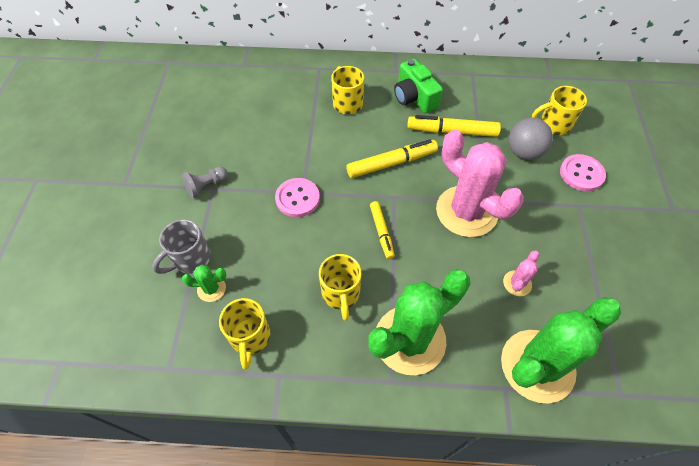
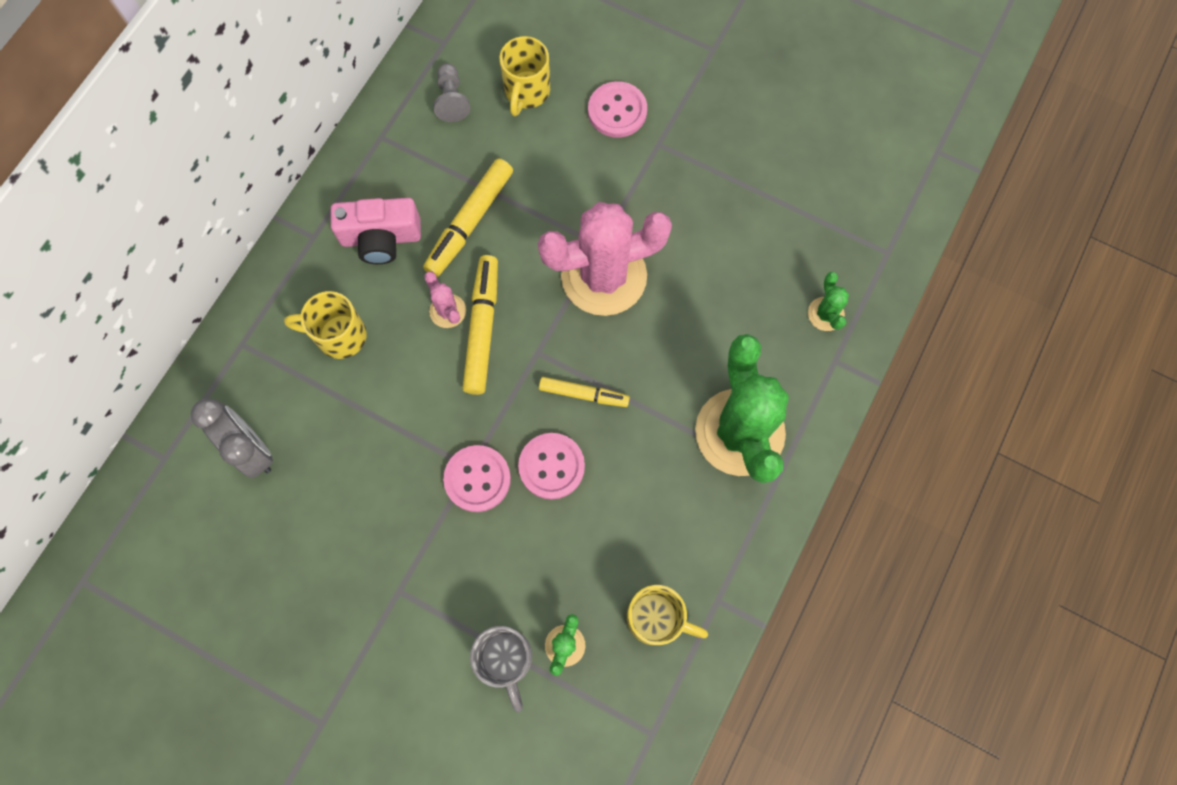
camera: 65 degrees left, 15 degrees up
grey pawn [182,167,228,199] -> grey pawn moved to [434,63,470,122]
yellow mug [319,254,361,321] -> none
green camera [394,59,443,113] -> pink camera [331,198,421,264]
green cactus [501,297,621,403] -> green cactus [808,272,849,331], size x0.42
pink cactus [503,251,540,296] -> pink cactus moved to [424,271,466,328]
grey ball [509,118,553,160] -> none
none -> grey clock [191,398,273,478]
none -> pink button [518,433,585,500]

